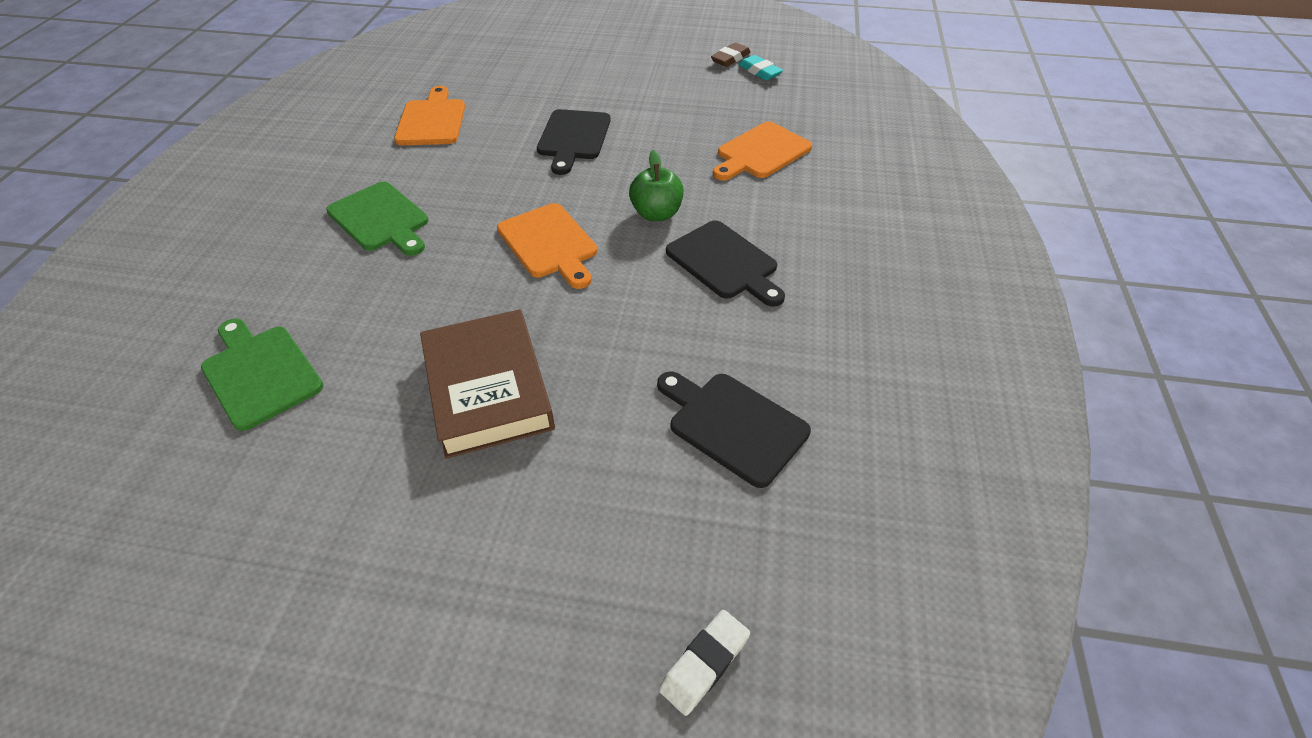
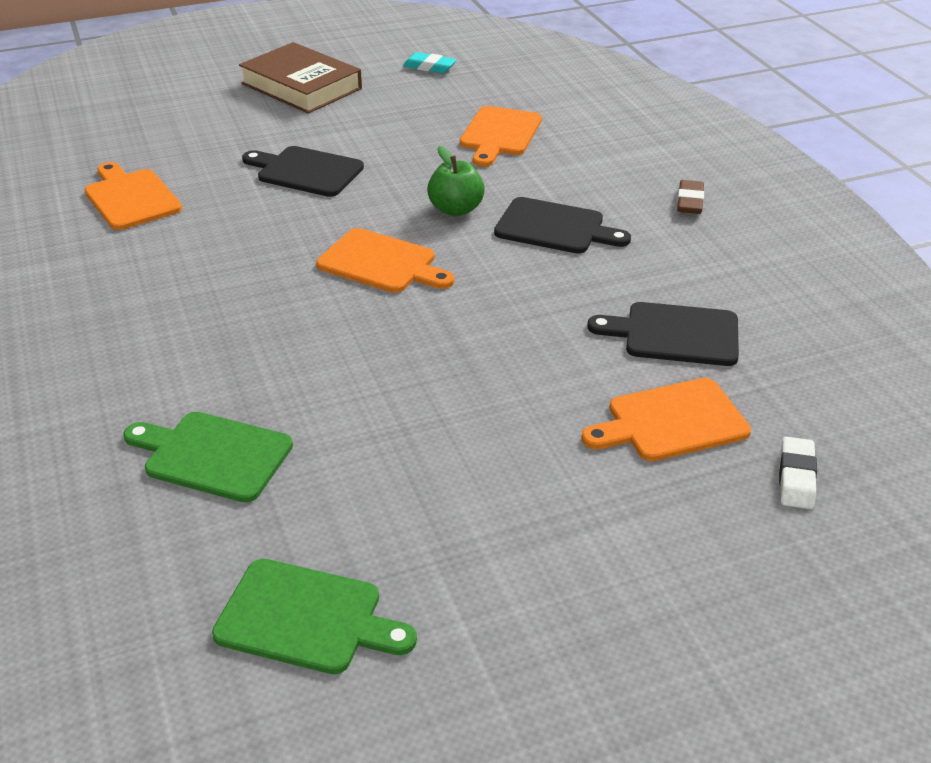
camera: 30 degrees left, 10 degrees down
green cutting board [326,182,428,256] -> green cutting board moved to [212,559,417,674]
brown book [420,309,555,459] -> brown book moved to [239,42,362,114]
black cutting board [537,109,611,175] -> black cutting board turned 135 degrees clockwise [242,146,364,197]
brown eraser [711,42,751,67] -> brown eraser moved to [677,180,704,214]
none -> orange cutting board [581,378,751,461]

